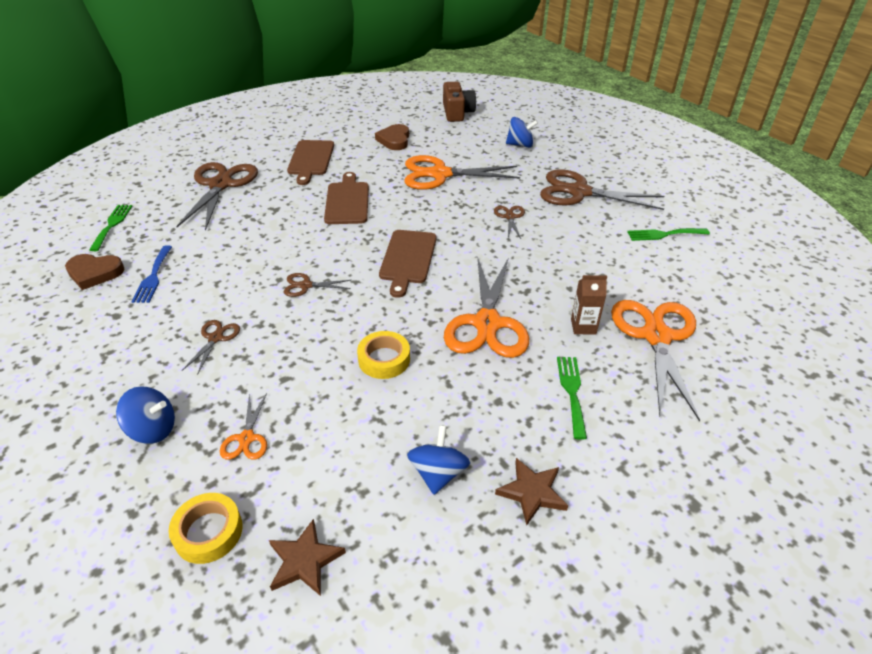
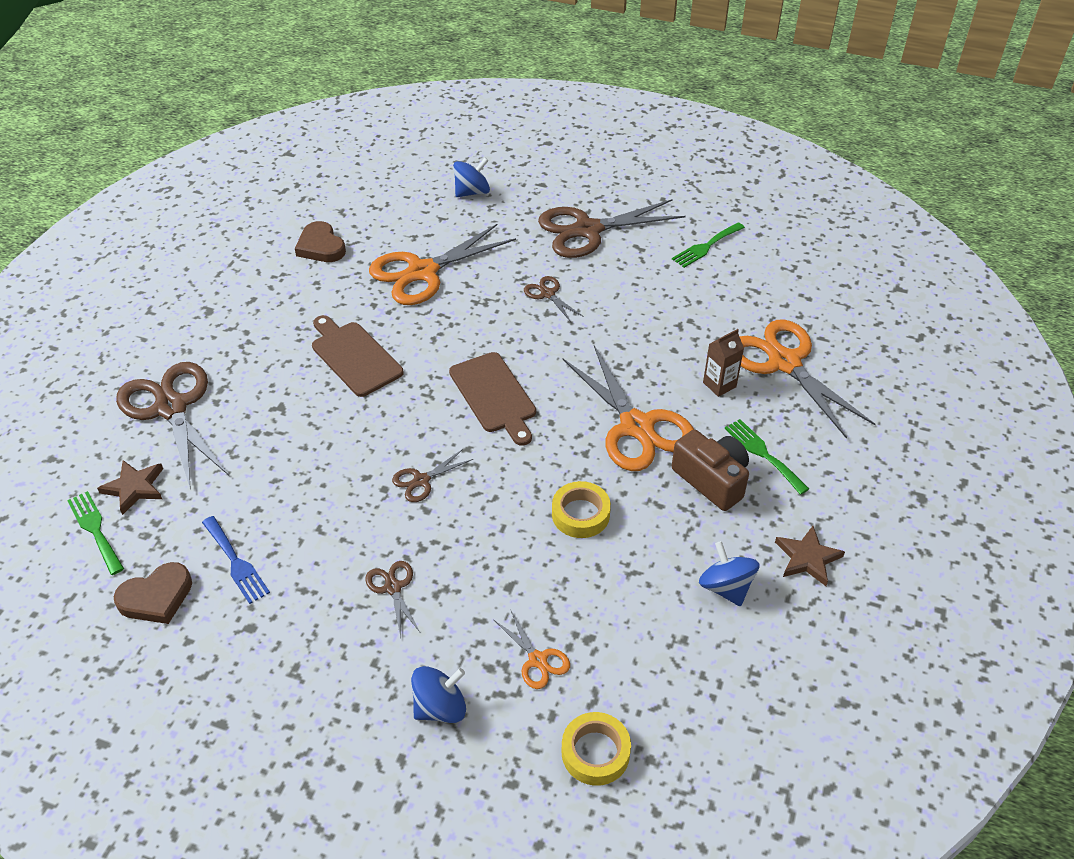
camera: 35 degrees left, 5 degrees up
brown star [269,519,346,596] -> brown star moved to [97,460,163,515]
brown cutting board [287,140,334,185] -> none
brown camera [443,82,476,122] -> brown camera moved to [672,430,749,511]

